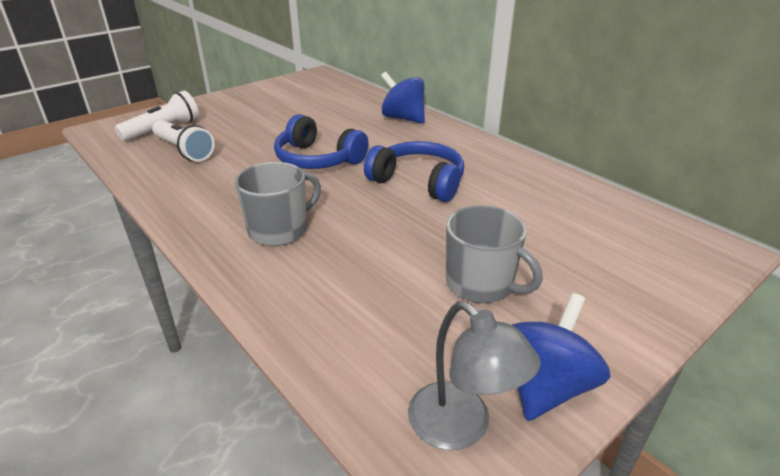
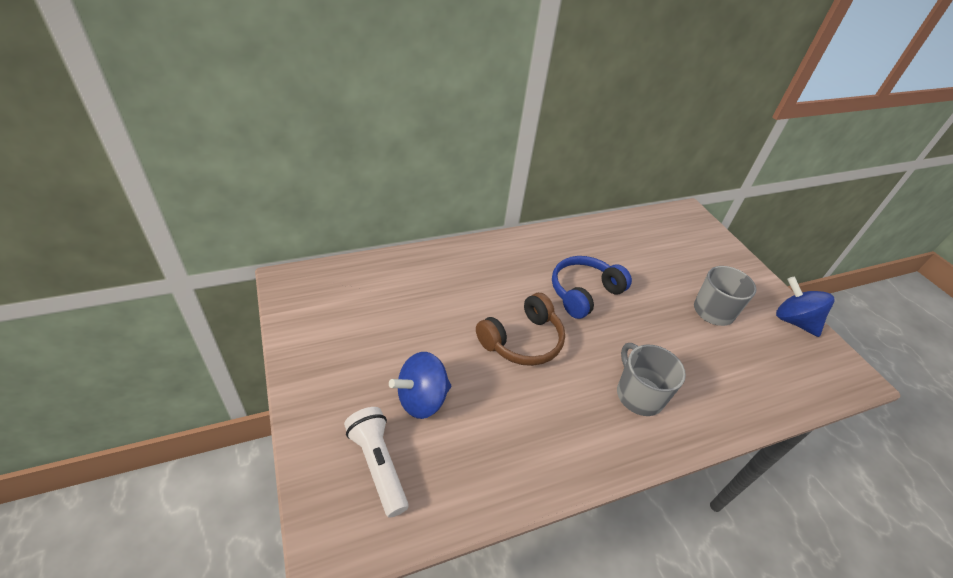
camera: 75 degrees left, 10 degrees up
white flashlight [152,120,215,161] -> none
blue headphones [274,114,368,169] -> brown headphones [476,293,565,366]
blue spinning top [381,72,425,124] -> blue spinning top moved to [389,352,451,419]
grey lamp [408,301,541,450] -> none

